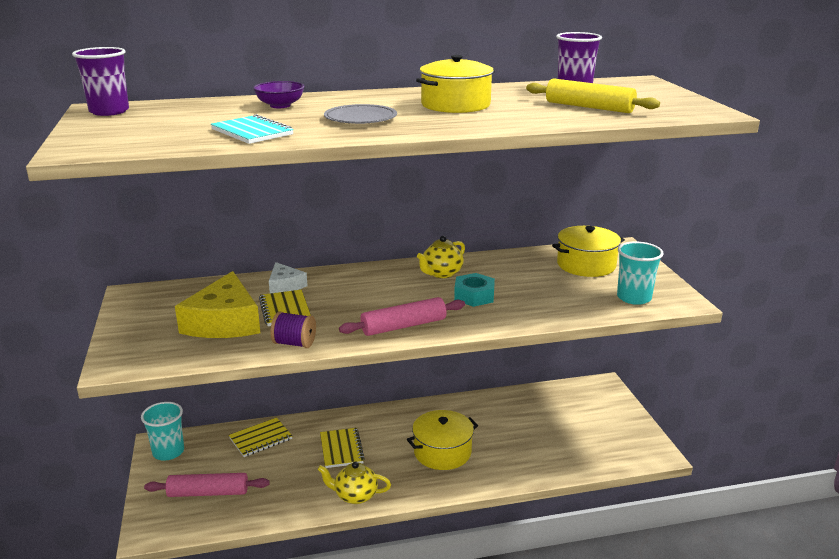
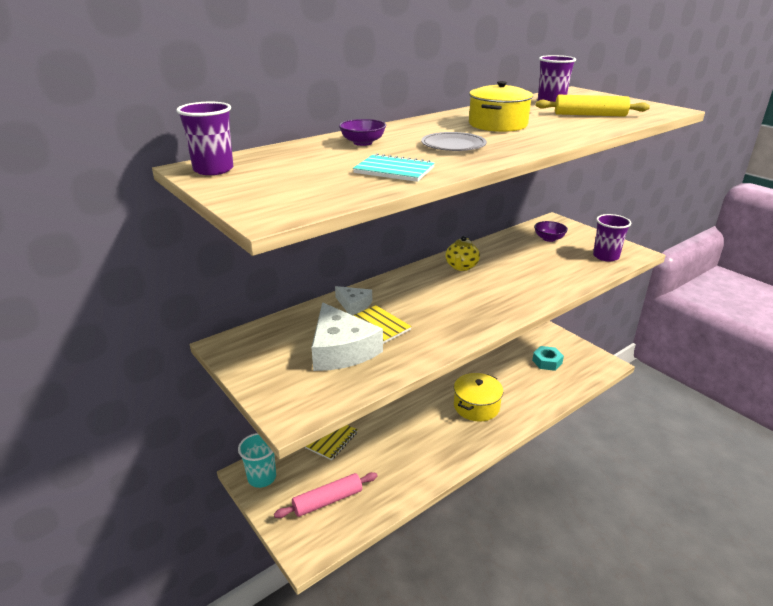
camera: 25 degrees left, 5 degrees up
yellow cheese [175,271,260,338] -> white cheese [311,303,383,371]
purple spool [270,312,316,348] -> none
yellow teapot [318,462,391,504] -> none
yellow notebook [320,428,365,468] -> none
pink rolling pin [339,297,465,336] -> none
turquoise nut [454,273,495,307] -> turquoise nut moved to [532,346,564,371]
yellow pot [552,226,625,277] -> purple bowl [534,221,568,242]
turquoise cup [617,242,663,305] -> purple cup [593,214,631,262]

